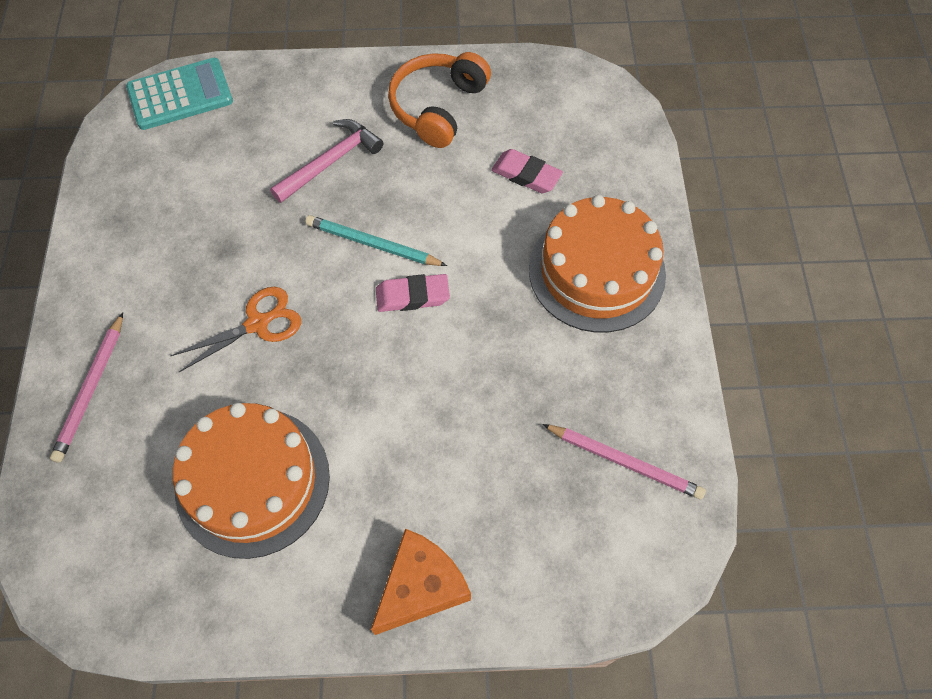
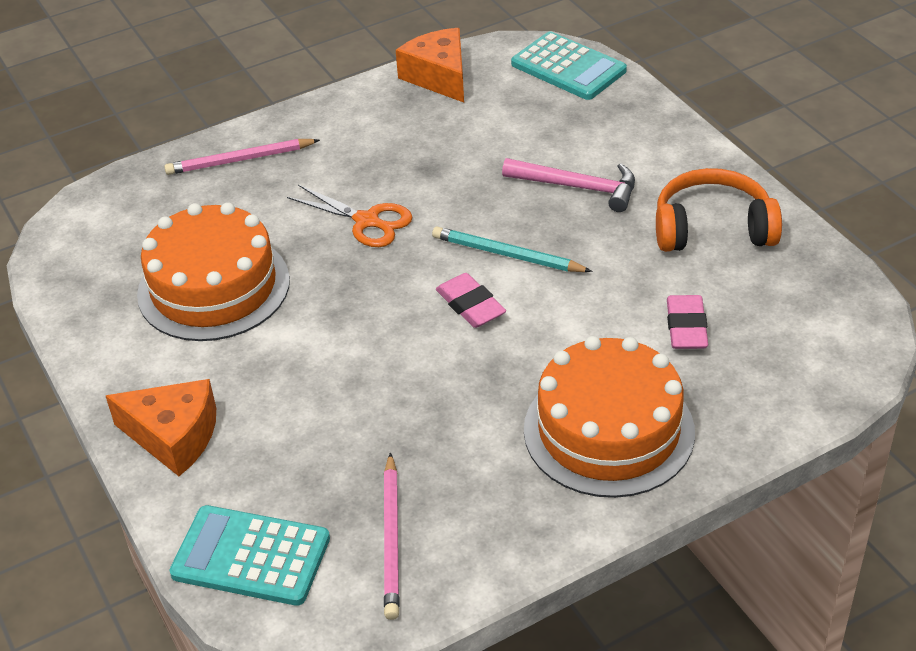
camera: 65 degrees right, 20 degrees down
turquoise pencil [305,215,447,266] -> turquoise pencil turned 60 degrees counterclockwise [432,226,592,272]
none -> turquoise calculator [169,505,330,606]
none -> orange cheese [396,28,464,103]

